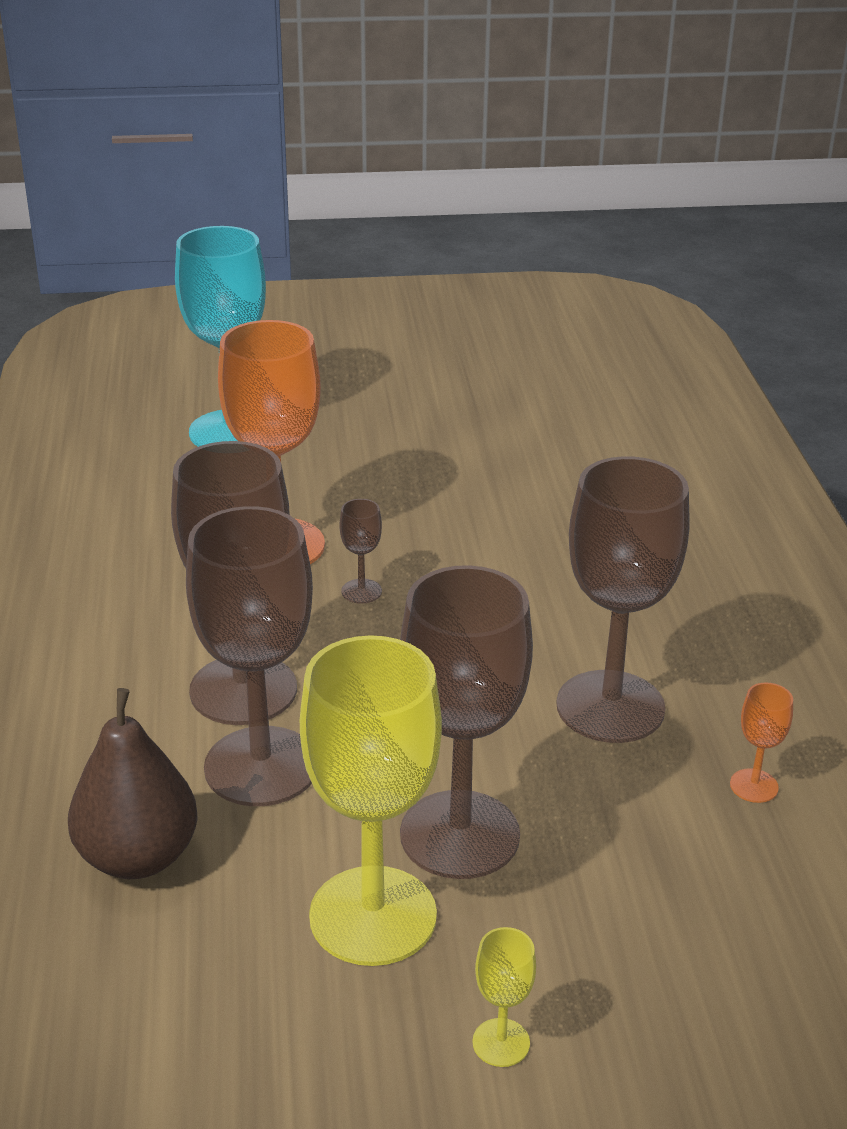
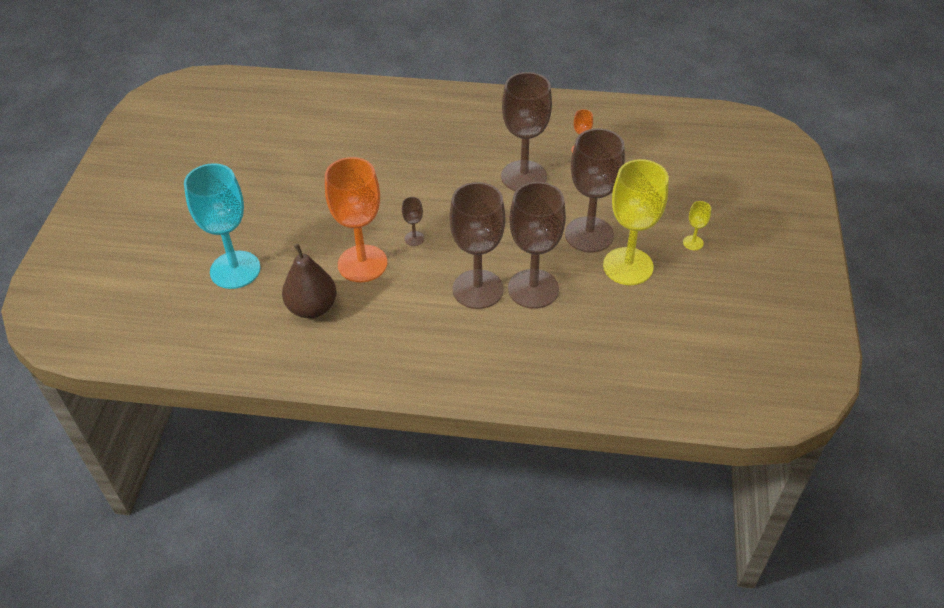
camera: 75 degrees left, 15 degrees up
brown pear [68,688,198,879] -> brown pear moved to [282,244,337,318]

